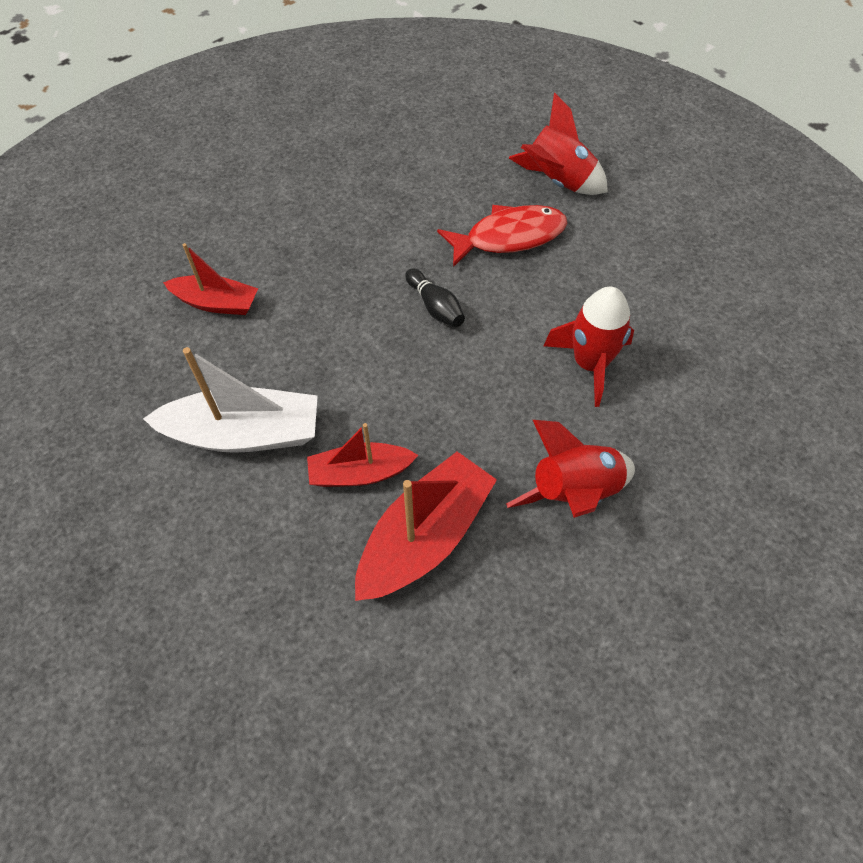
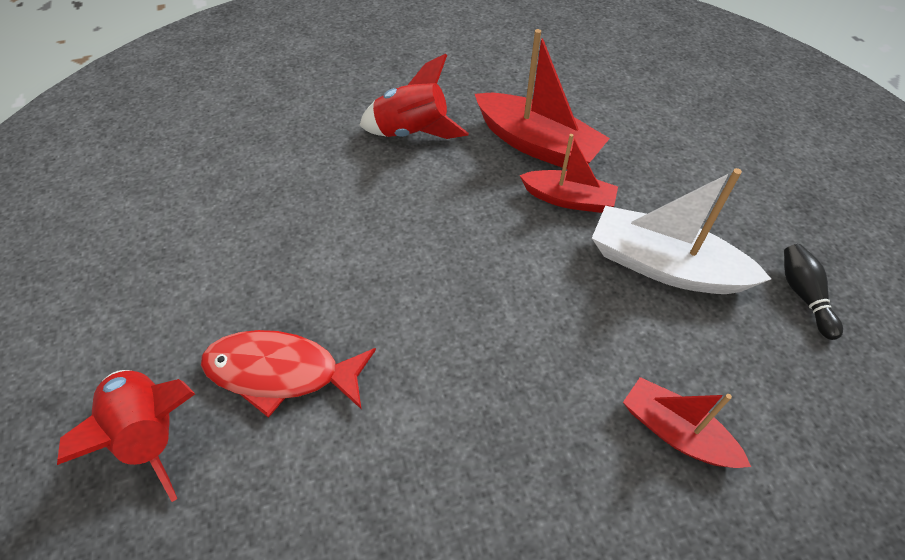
camera: 155 degrees left, 5 degrees down
red boat [355,452,497,601] -> red boat turned 120 degrees counterclockwise [475,29,610,170]
black bowling pin [405,268,465,327] -> black bowling pin moved to [784,244,843,340]
red rocket [544,287,634,407] -> none

